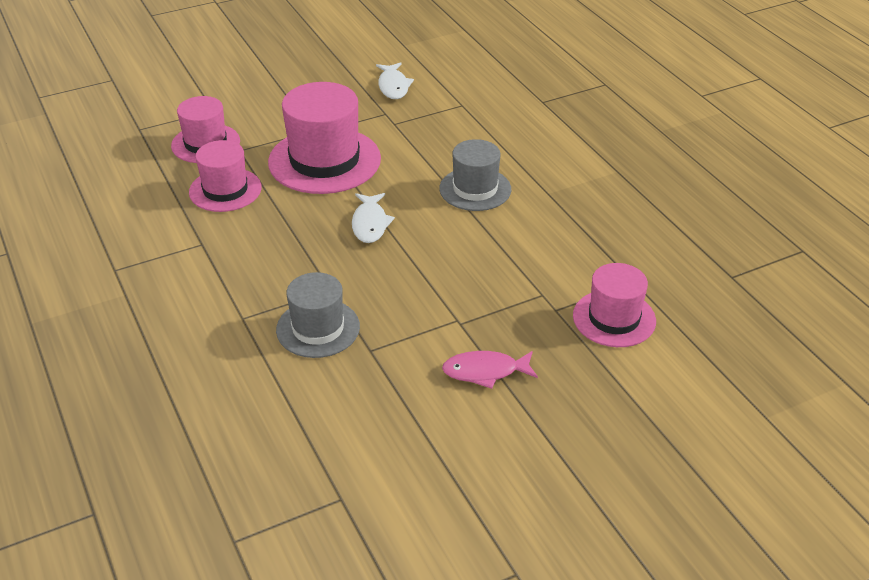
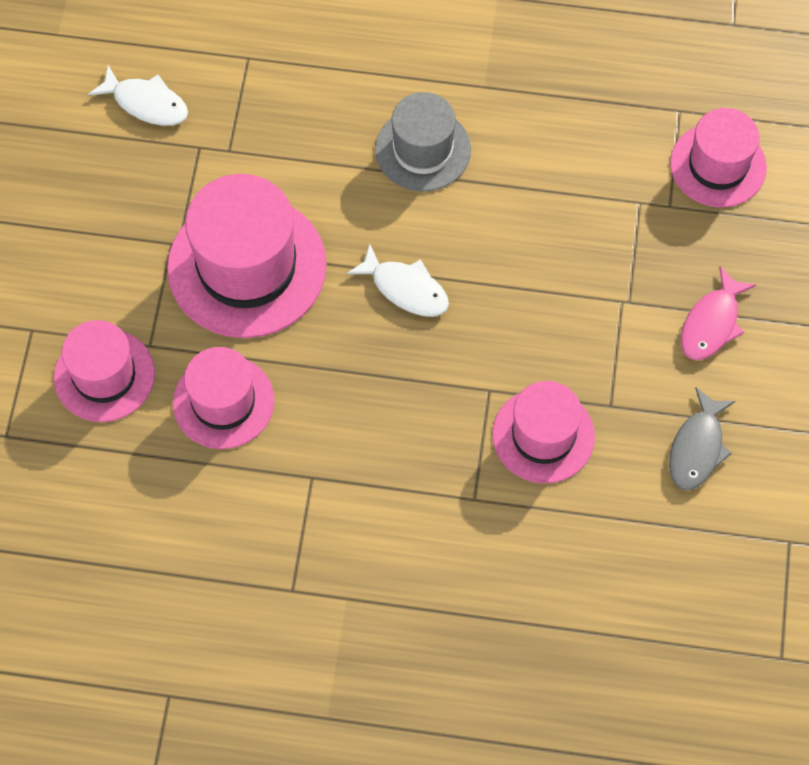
camera: 55 degrees left, 25 degrees up
grey hat [276,272,360,358] -> pink hat [492,381,595,483]
none -> grey fish [669,387,736,490]

